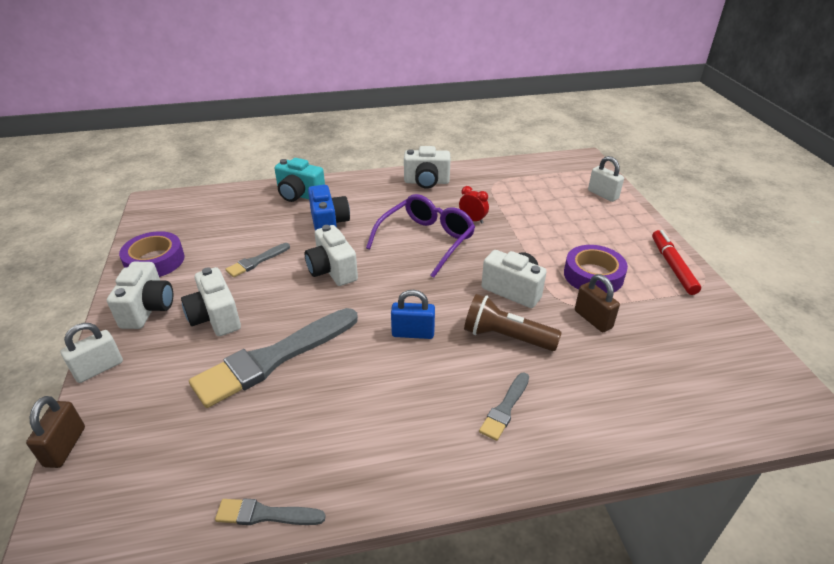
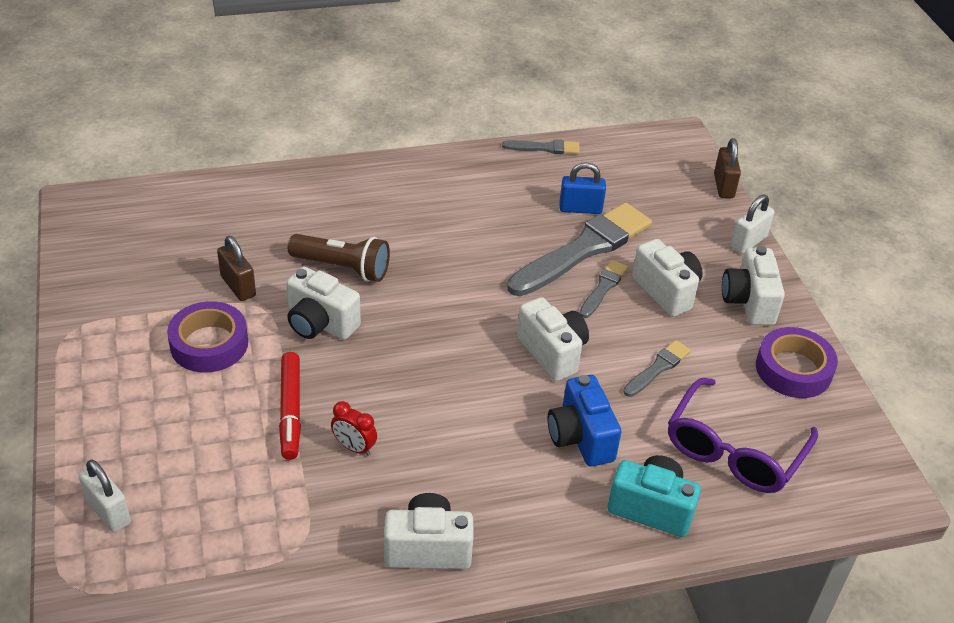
camera: 175 degrees right, 5 degrees up
purple glasses [366,194,475,278] -> purple glasses moved to [668,378,818,493]
blue padlock [391,290,435,339] -> blue padlock moved to [559,162,606,214]
grey brush [479,373,529,441] -> grey brush moved to [579,260,628,318]
red marker [652,230,701,295] -> red marker moved to [279,352,301,460]

